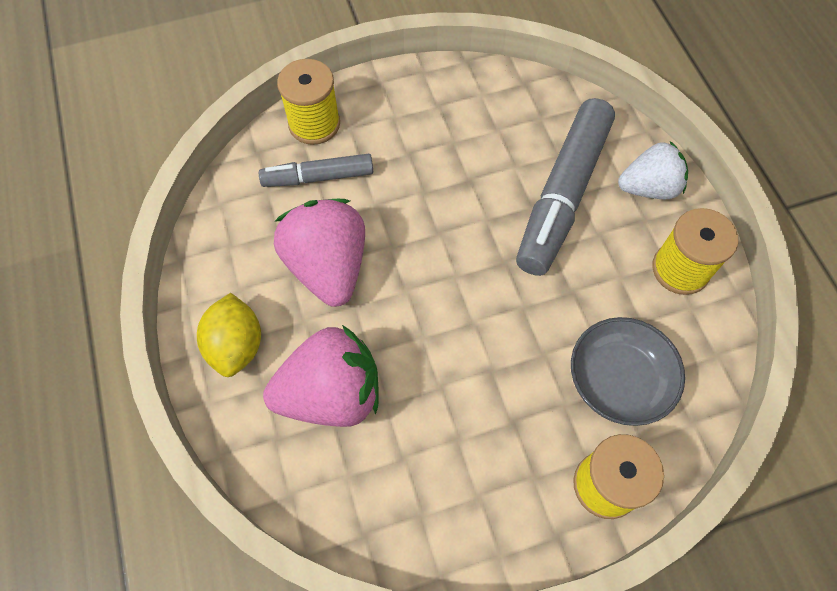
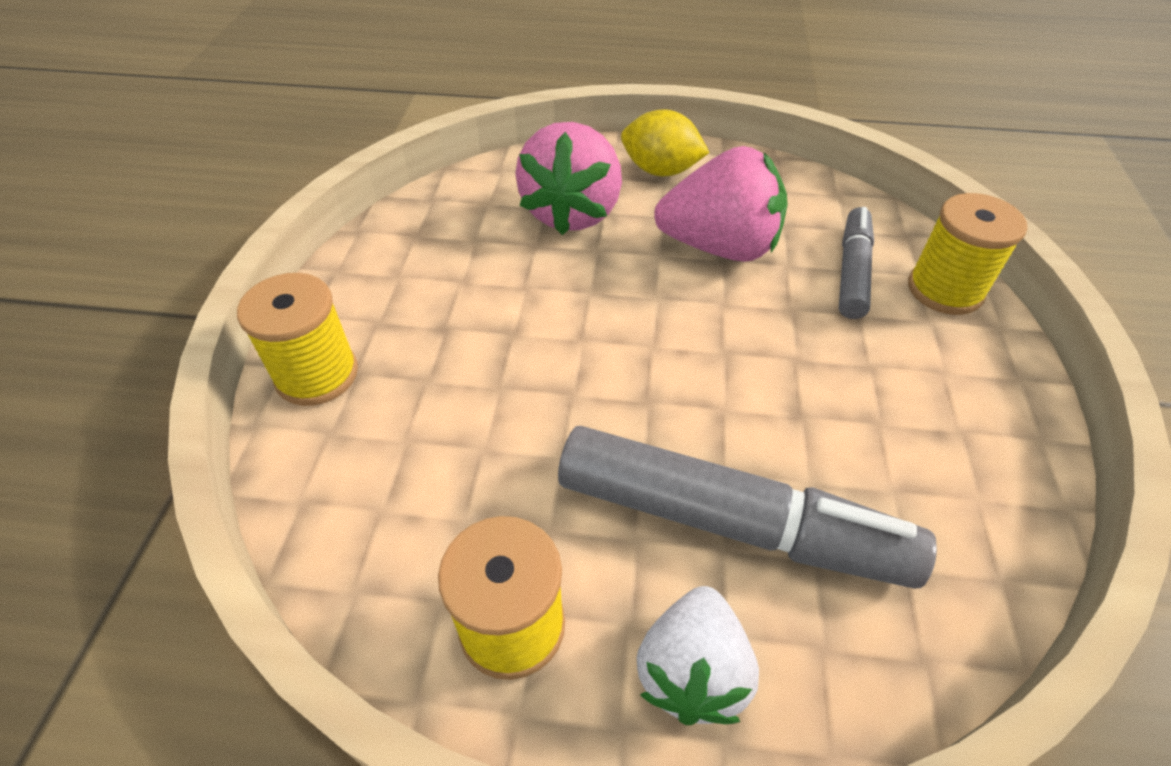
camera: 115 degrees right, 15 degrees down
grey marker [516,98,615,276] -> grey marker turned 150 degrees clockwise [558,426,937,589]
grey bowl [571,317,685,426] -> none

